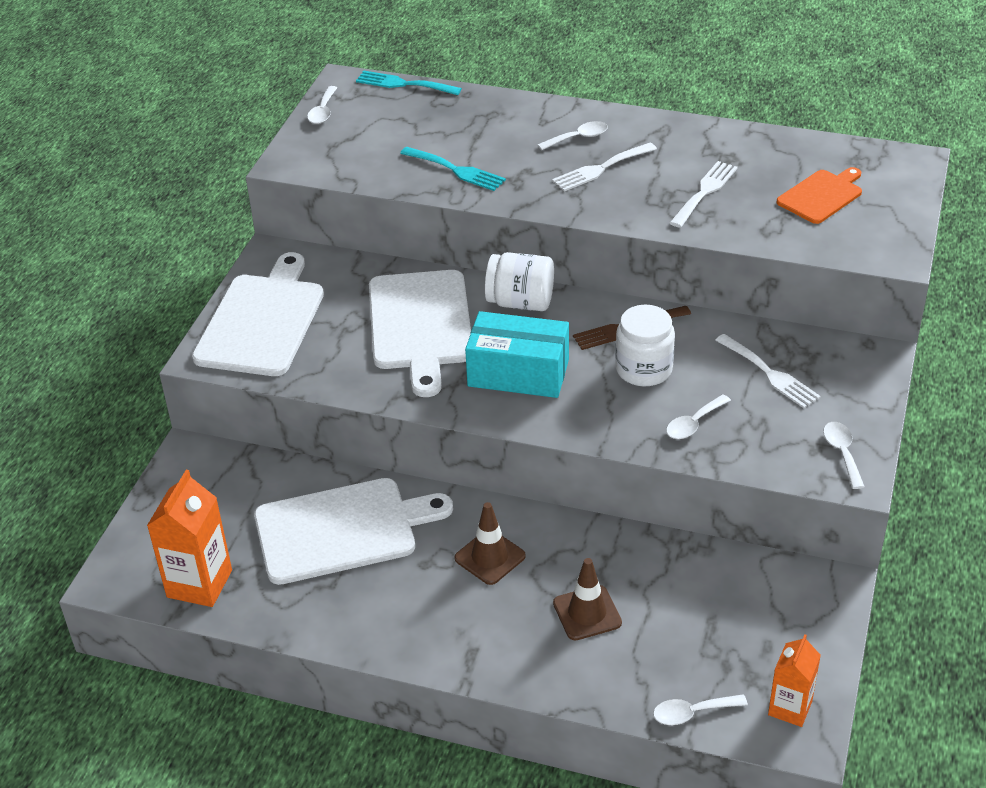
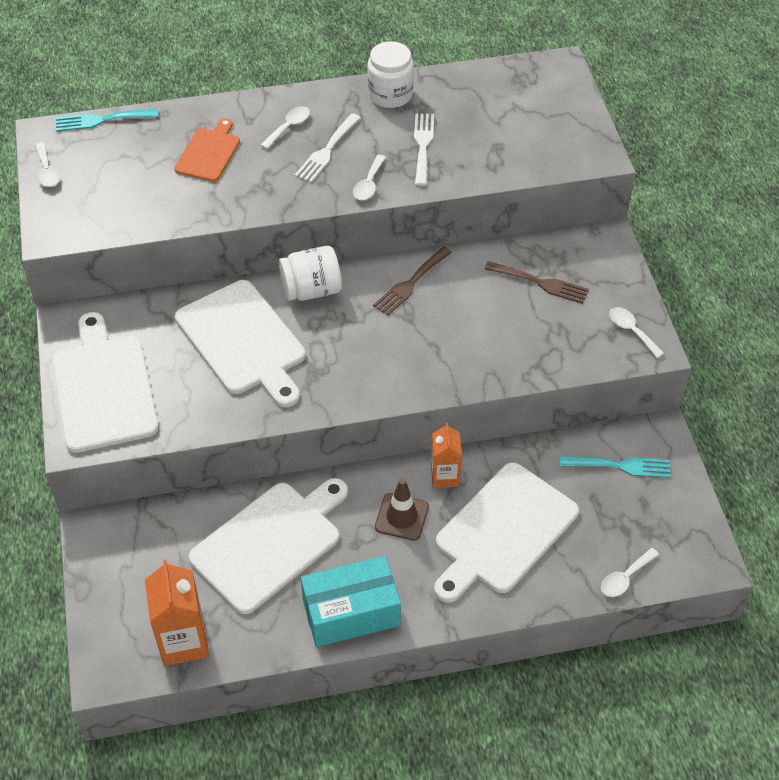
camera: 30 degrees left, 10 degrees up
turquoise fork [400,147,506,191] -> turquoise fork moved to [560,456,671,478]
turquoise box [465,311,569,398] -> turquoise box moved to [301,556,401,647]
brown traffic cone [553,558,622,640] -> white cutting board [434,462,579,603]
white jar [615,305,675,386] -> white jar moved to [367,41,414,108]
white spoon [666,394,731,439] -> white spoon moved to [353,155,386,200]
white fork [715,334,821,408] -> brown fork [485,261,589,304]
orange carton [768,634,821,727] -> orange carton moved to [431,423,462,488]
orange cutting board [776,167,862,224] -> orange cutting board moved to [175,118,240,182]

